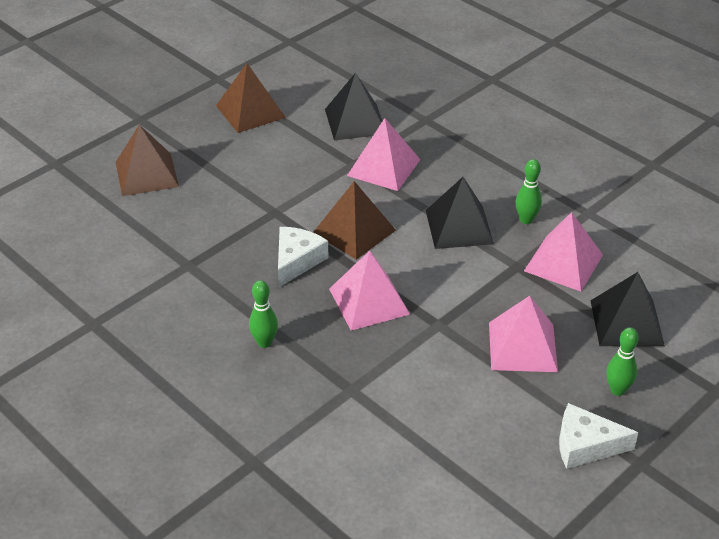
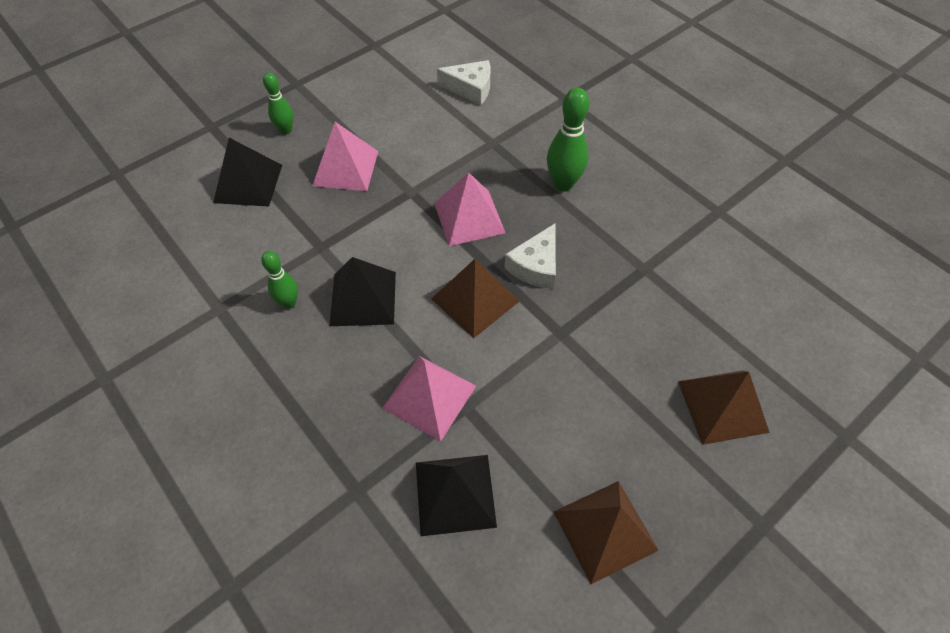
camera: 175 degrees left, 15 degrees up
green bowling pin [249,280,278,348] -> green bowling pin [547,87,589,192], size x1.60
pink pyramid [524,212,603,291] -> none
white cheese [559,403,639,469] -> white cheese moved to [437,60,490,105]

